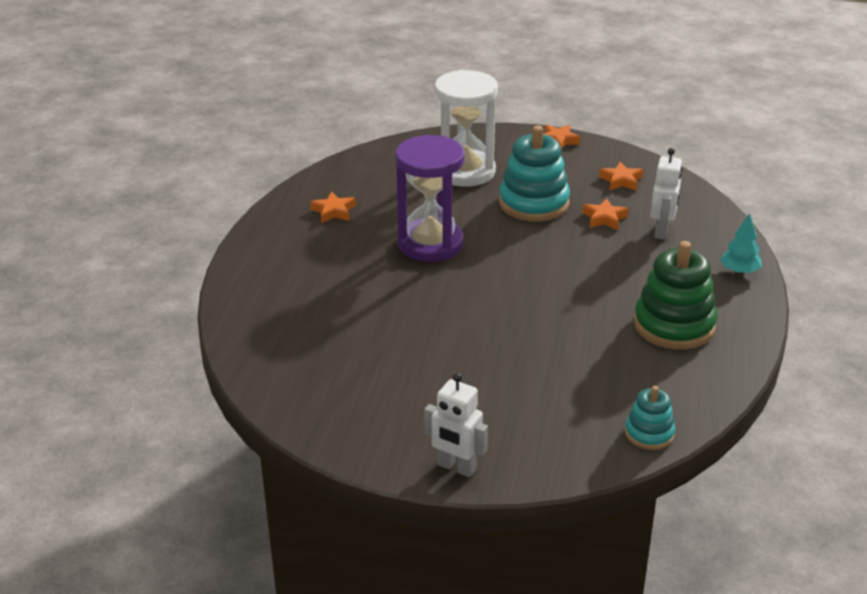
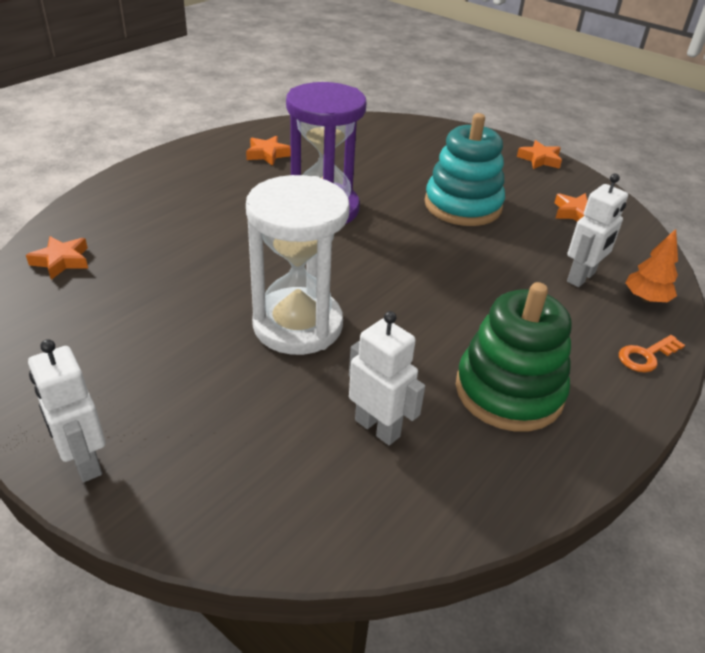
camera: 25 degrees right, 5 degrees up
white hourglass [435,70,498,187] -> white hourglass moved to [246,175,350,355]
orange star [582,198,629,230] -> orange star moved to [26,236,88,280]
turquoise stacking toy [625,386,675,450] -> none
turquoise tree [721,213,762,274] -> orange key [619,335,685,373]
none -> white robot [349,311,425,445]
none -> orange tree [626,229,678,303]

